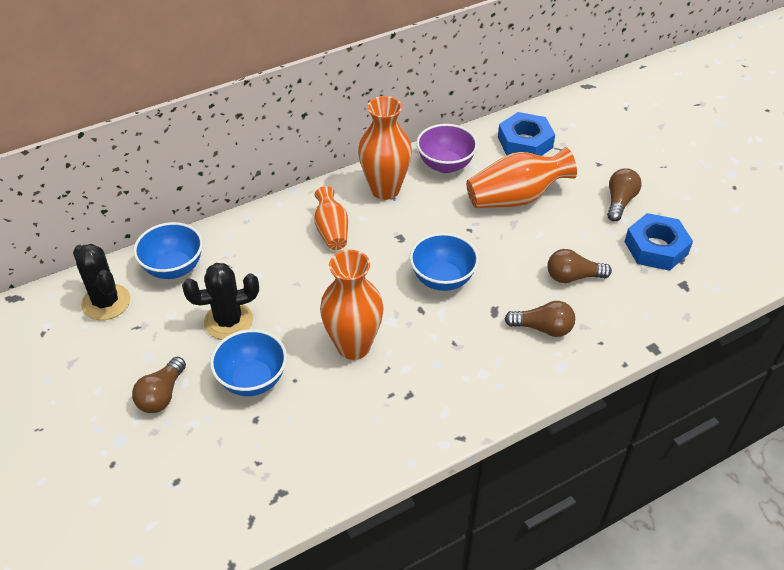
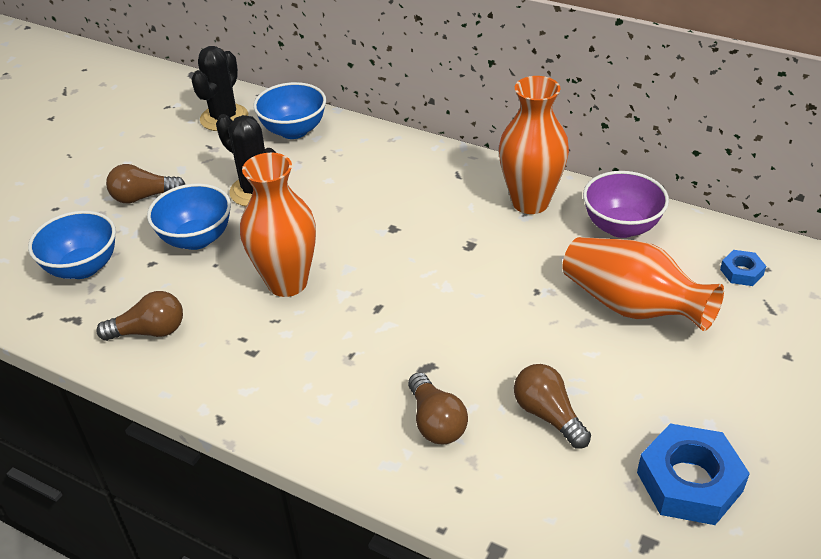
camera: 60 degrees right, 5 degrees down
orange vase [314,186,348,250] -> none
blue bowl [410,233,479,291] -> blue bowl moved to [28,211,116,279]
blue nut [498,112,555,156] -> blue nut [720,250,766,286], size x0.50
brown light bulb [607,168,642,221] -> brown light bulb moved to [96,291,183,341]

